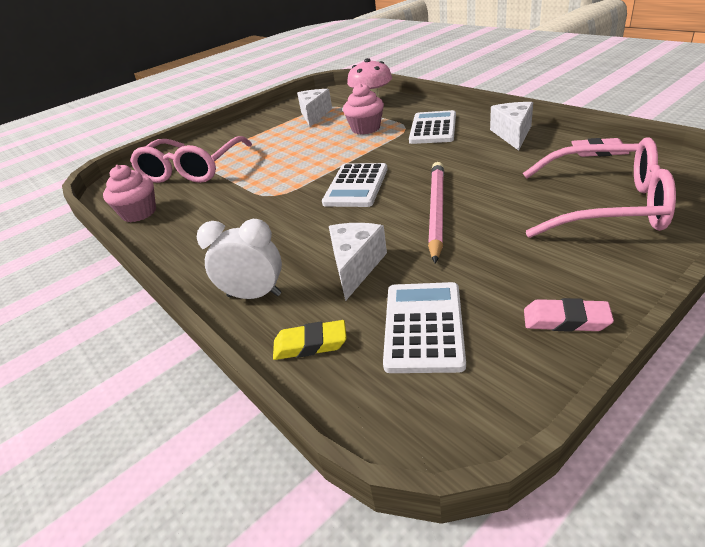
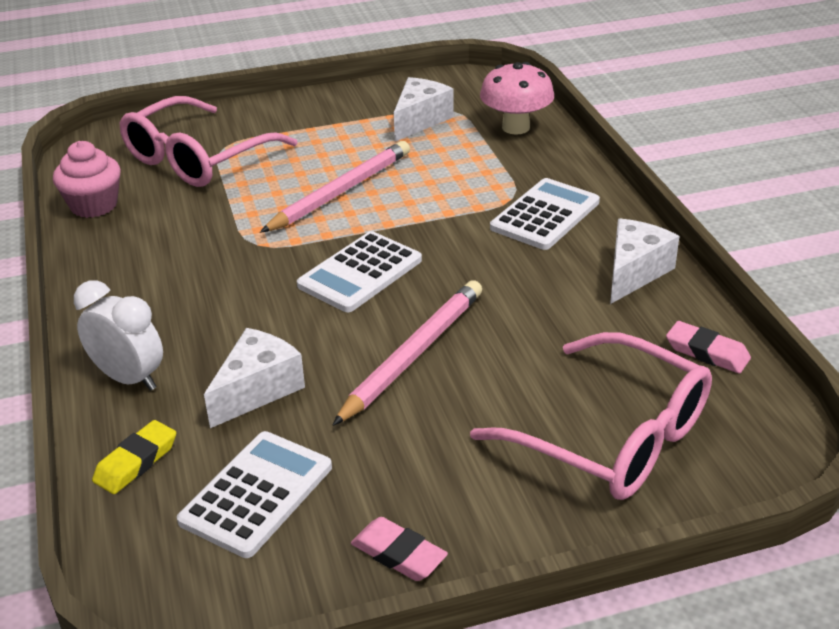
camera: 20 degrees right, 0 degrees up
yellow eraser [273,320,347,360] -> yellow eraser turned 75 degrees counterclockwise [92,420,176,494]
pink cupcake [343,83,384,135] -> none
none -> pink pencil [260,141,410,233]

